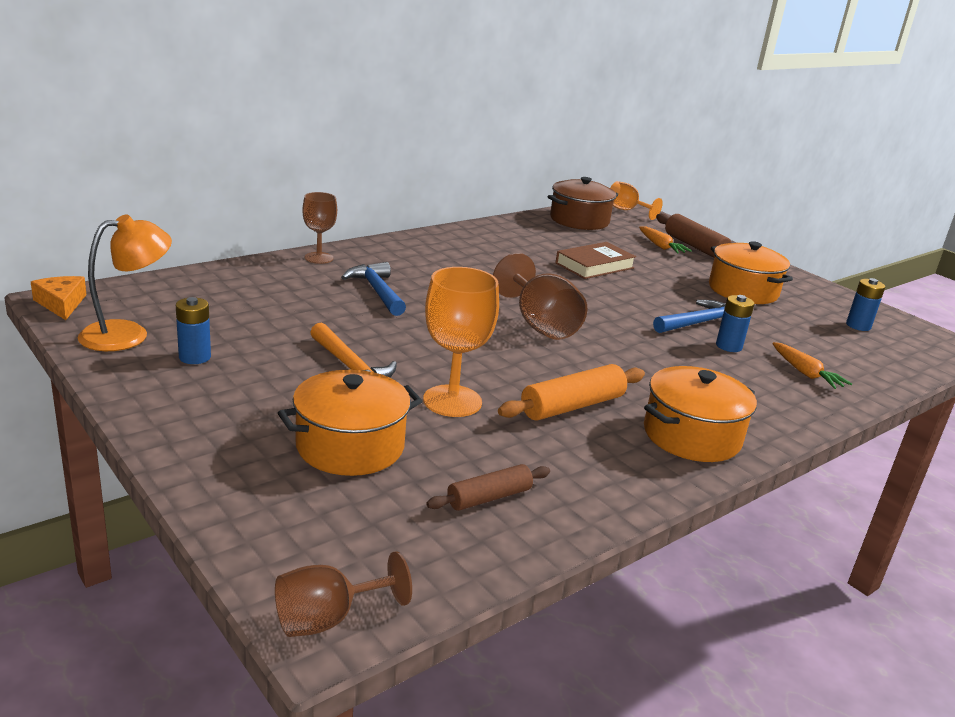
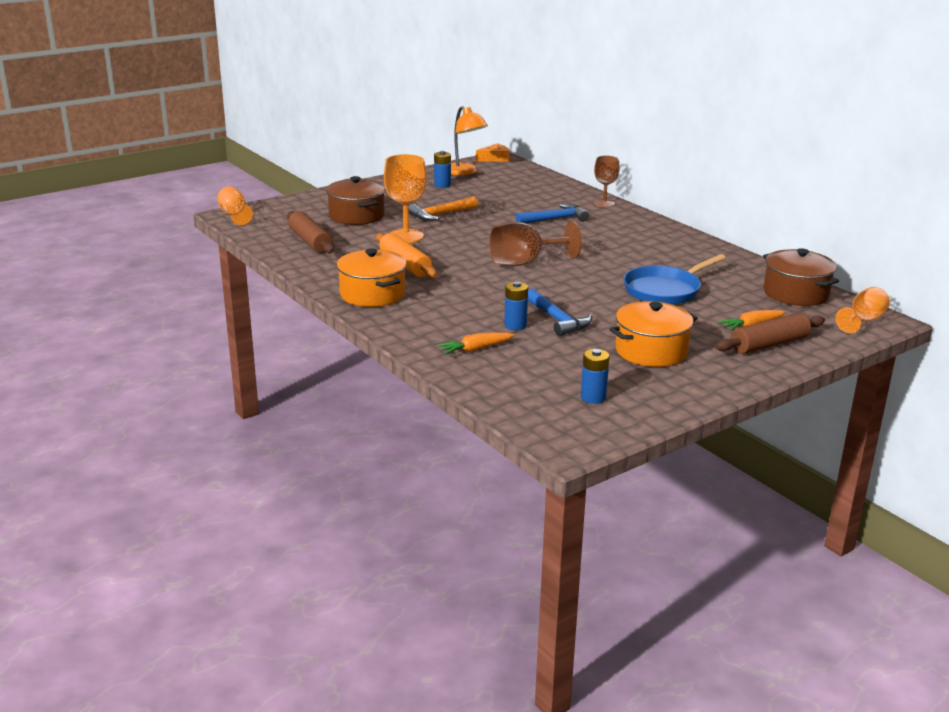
camera: 95 degrees right, 0 degrees up
brown goblet [275,551,412,637] -> orange goblet [217,186,253,225]
orange pot [278,370,422,476] -> brown pot [326,176,385,225]
brown rolling pin [426,464,550,511] -> brown rolling pin [287,211,335,254], size x1.55
brown book [556,242,636,279] -> blue pan [623,254,726,305]

